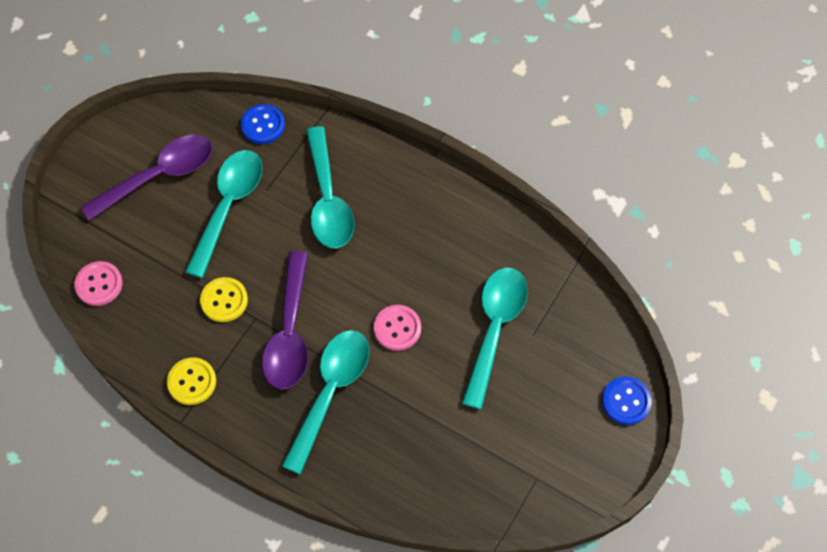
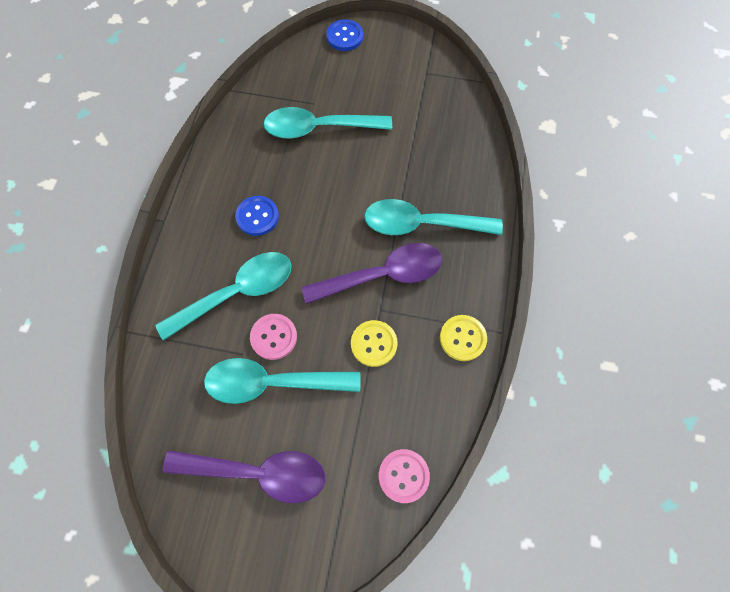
camera: 110 degrees left, 5 degrees up
purple spoon [81,135,212,221] -> purple spoon turned 150 degrees clockwise [163,450,326,503]
blue button [241,104,285,144] -> blue button moved to [235,196,279,236]
pink button [374,305,421,351] -> pink button moved to [250,314,297,360]

